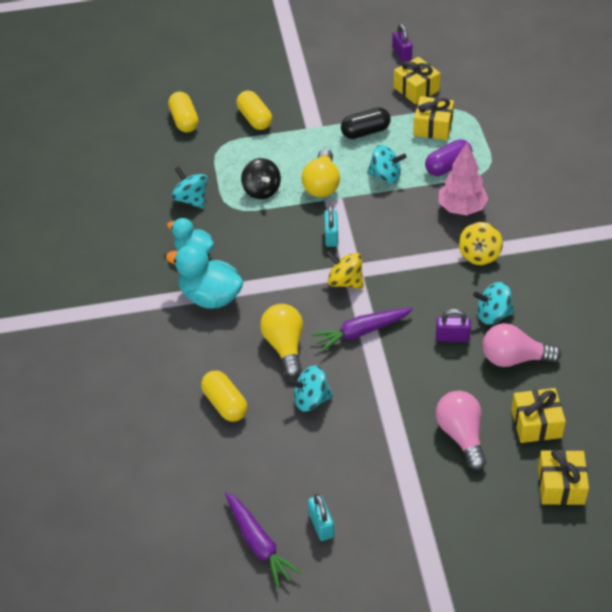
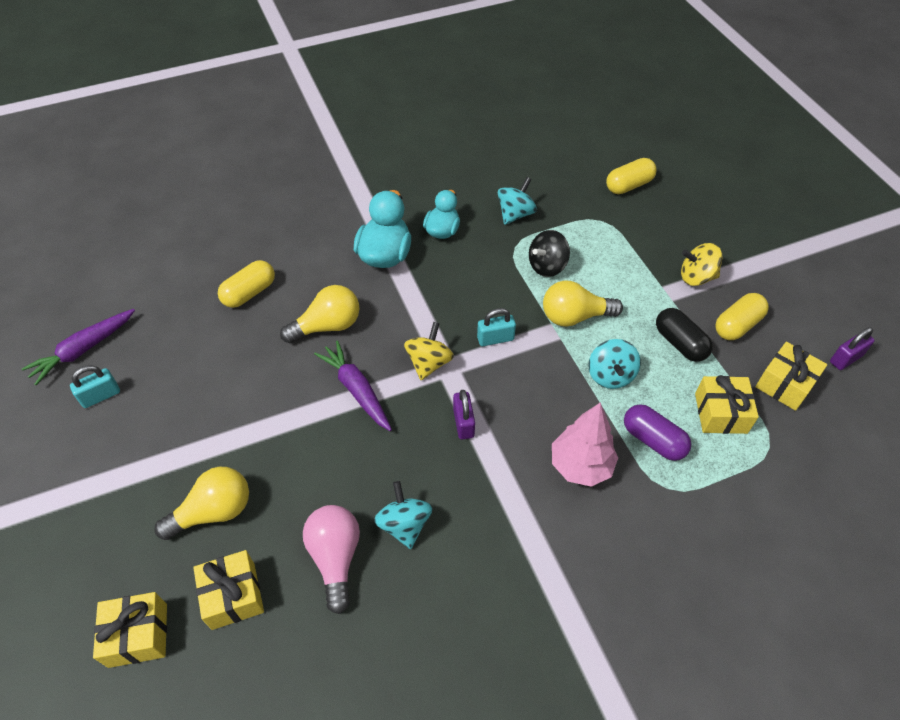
camera: 75 degrees right, 5 degrees up
yellow capsule [236,91,272,130] -> yellow capsule moved to [715,293,769,340]
turquoise spinning top [286,365,333,412] -> none
purple padlock [436,309,471,342] -> purple padlock moved to [453,390,475,439]
pink light bulb [436,391,486,470] -> yellow light bulb [154,467,249,540]
yellow spinning top [459,222,503,265] -> yellow spinning top moved to [681,243,722,286]

